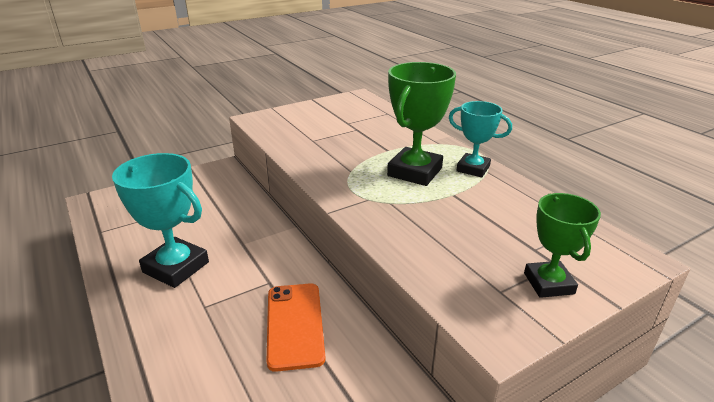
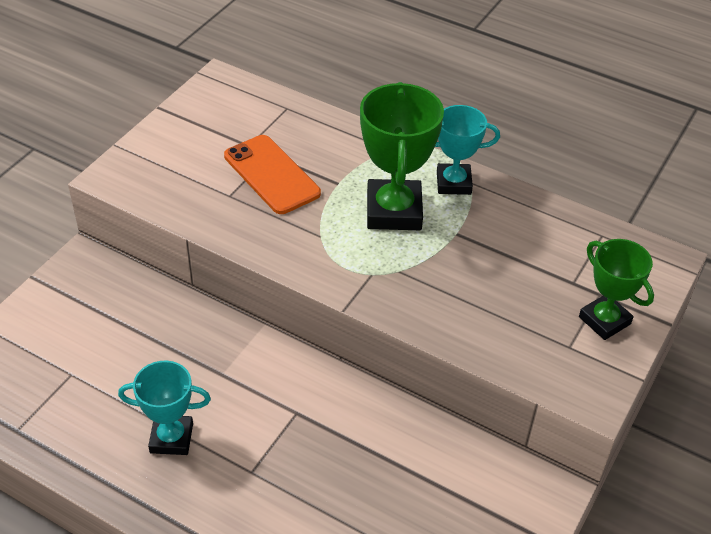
camera: 30 degrees left, 15 degrees up
turquoise trophy [112,153,209,288] -> turquoise trophy [118,361,211,455], size x0.64
orange phone [267,283,326,372] -> orange phone moved to [224,135,321,214]

